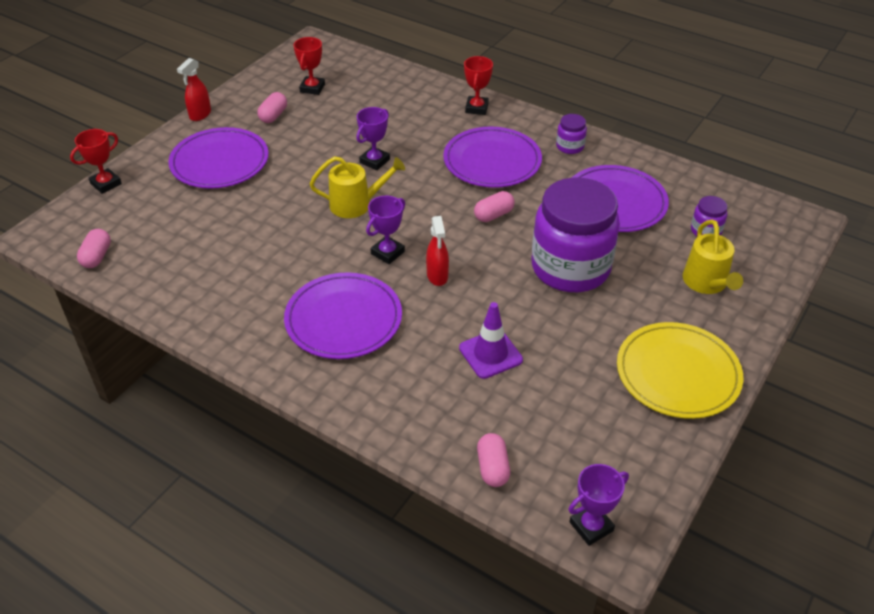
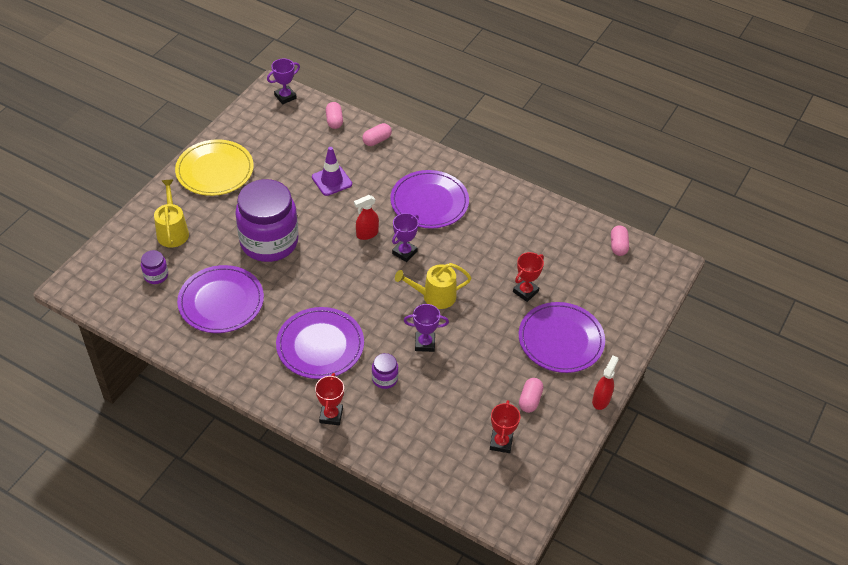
camera: 175 degrees right, 5 degrees up
red trophy [70,129,122,194] -> red trophy moved to [513,252,544,302]
purple trophy [356,107,390,170] -> purple trophy turned 60 degrees clockwise [404,304,449,352]
red spray bottle [426,216,449,286] -> red spray bottle turned 105 degrees counterclockwise [354,195,379,240]
pink capsule [474,191,515,222] -> pink capsule moved to [362,123,392,146]
purple jar [556,114,587,154] -> purple jar moved to [372,353,398,389]

